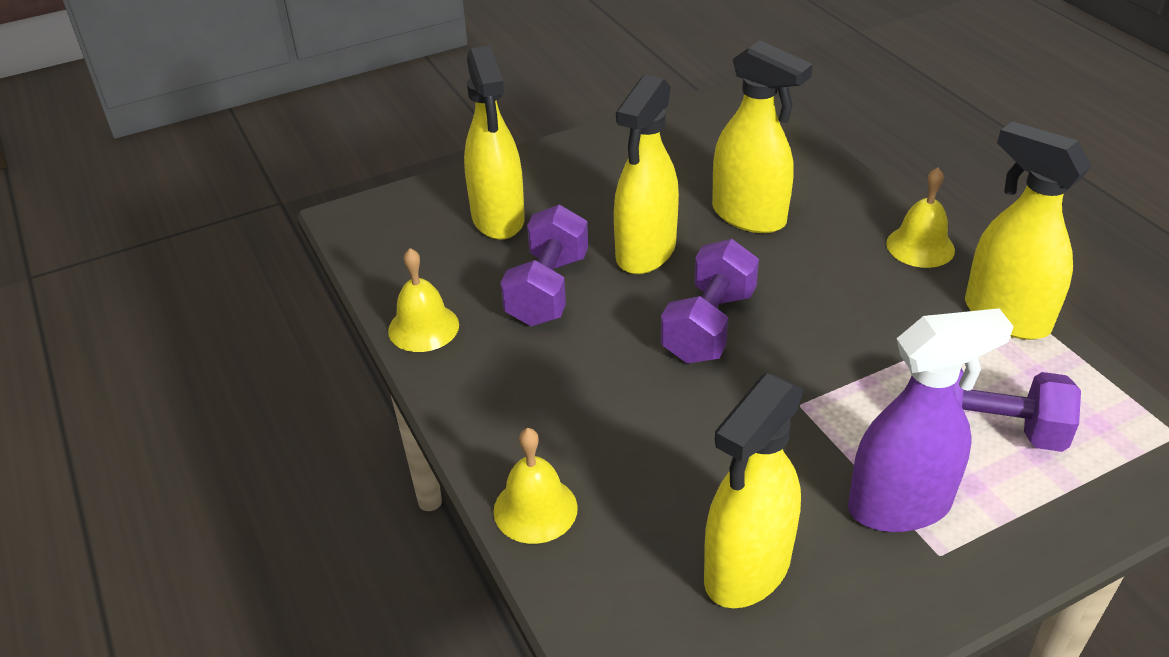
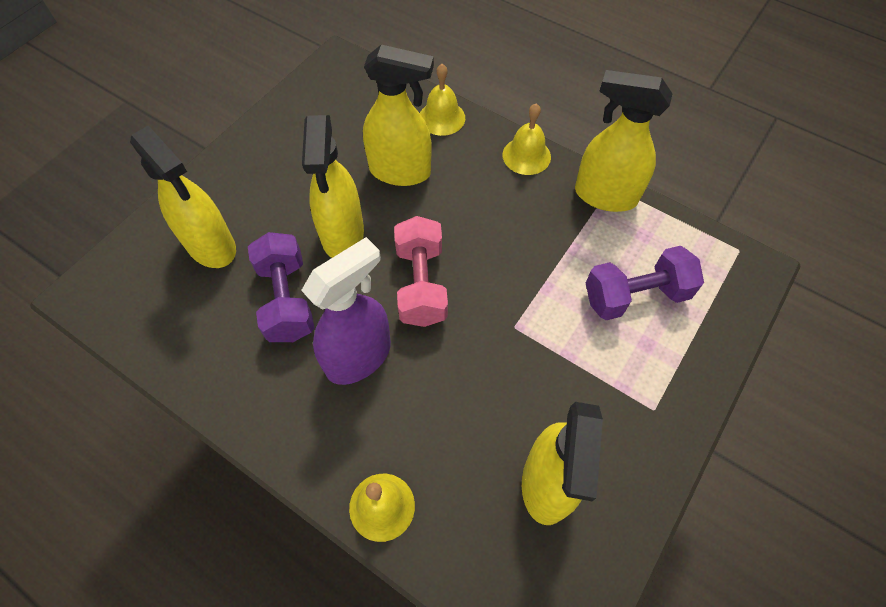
camera: 30 degrees left, 20 degrees up
yellow bell [388,248,459,352] -> yellow bell moved to [420,64,465,136]
purple dumbbell [660,239,759,364] -> pink dumbbell [394,216,448,327]
purple spray bottle [848,308,1014,532] -> purple spray bottle moved to [301,237,391,385]

